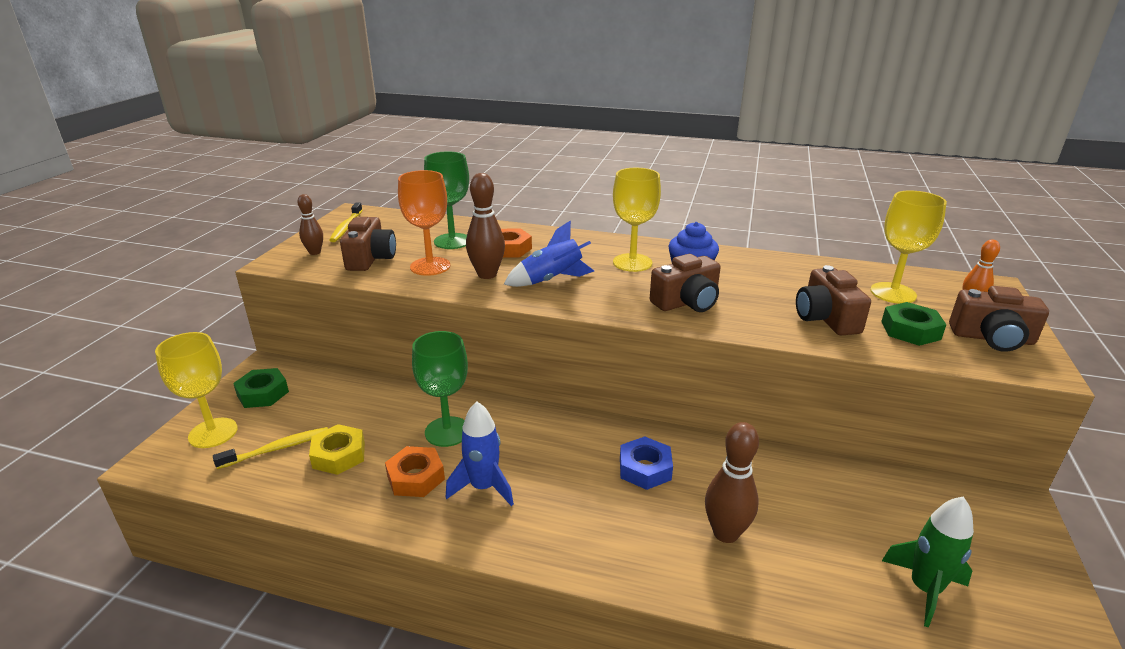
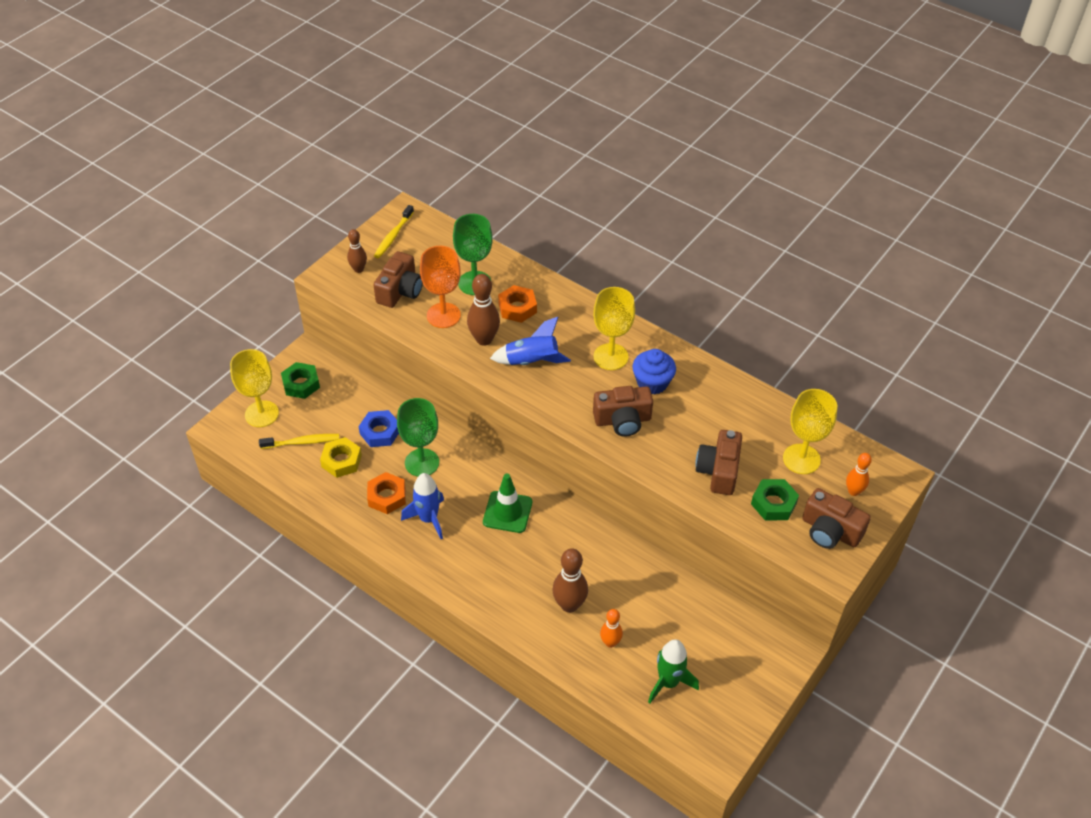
camera: 20 degrees right, 20 degrees up
blue nut [620,436,673,490] -> blue nut moved to [359,410,399,447]
none -> green traffic cone [483,473,532,533]
none -> orange bowling pin [600,609,623,648]

